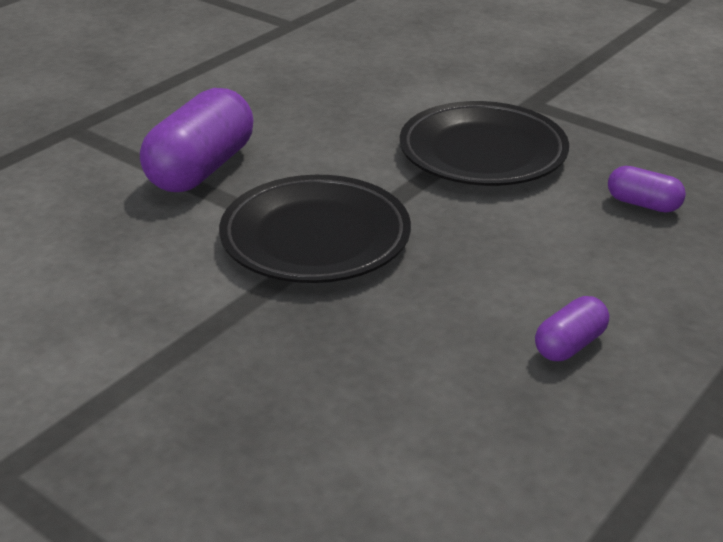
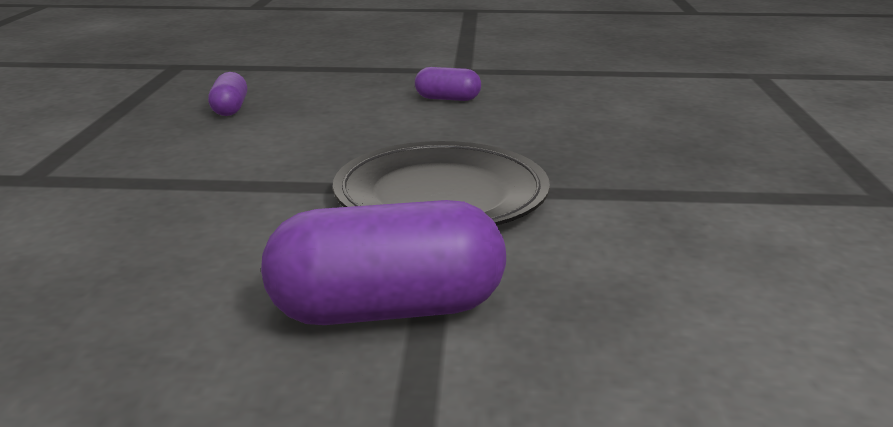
camera: 125 degrees left, 10 degrees down
black plate [400,101,569,186] -> none

